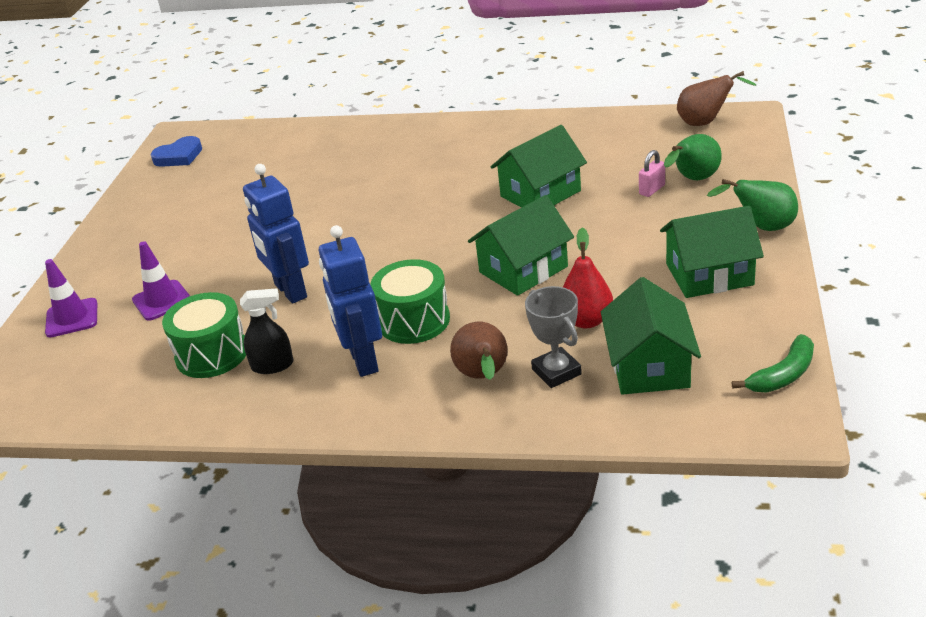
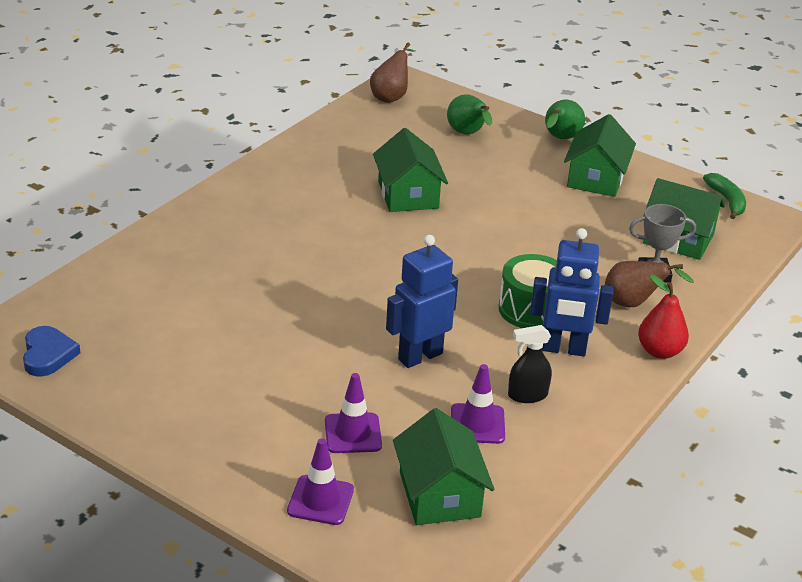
camera: 70 degrees left, 0 degrees up
green drum [162,292,246,378] -> purple traffic cone [451,364,505,444]
black spray bottle [240,289,294,374] -> black spray bottle turned 120 degrees counterclockwise [508,325,552,403]
blue robot [243,164,309,304] -> blue robot turned 150 degrees clockwise [386,235,458,368]
green house [468,195,574,296] -> green house moved to [393,408,494,525]
red pear [563,228,613,328] -> red pear moved to [638,274,689,359]
pink padlock [639,150,665,197] -> none

